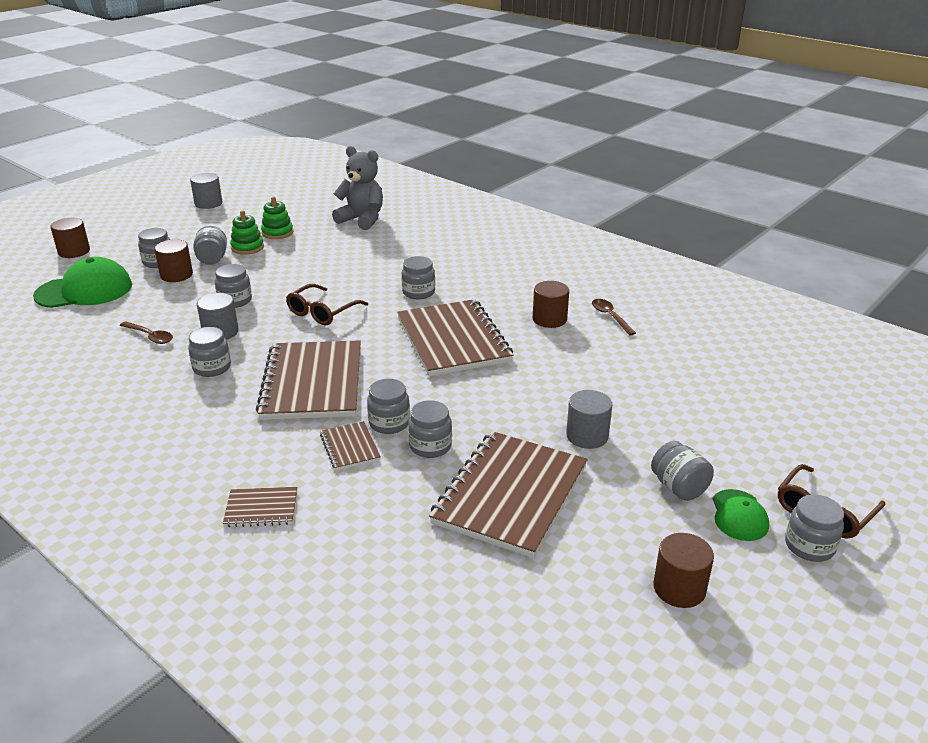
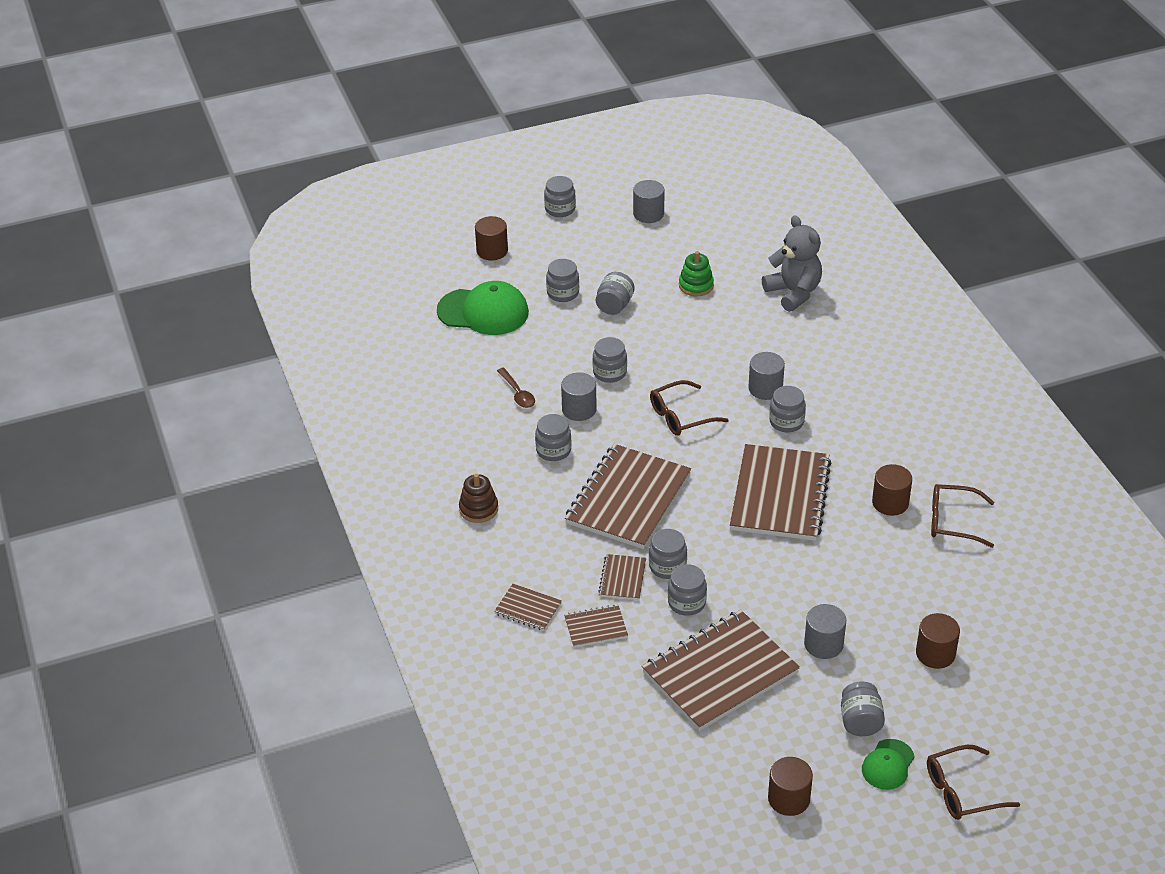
camera: 30 degrees right, 10 degrees up
brown cylinder [154,239,193,282] -> brown cylinder moved to [916,613,960,669]
green stacking toy [230,210,264,255] -> none
brown spoon [592,299,636,336] -> brown glasses [931,484,994,548]
grey jar [785,494,844,562] -> grey jar moved to [544,176,576,217]
none -> brown stacking toy [459,474,498,523]
none -> brown notebook [564,604,628,648]
none -> grey cylinder [748,352,785,400]

